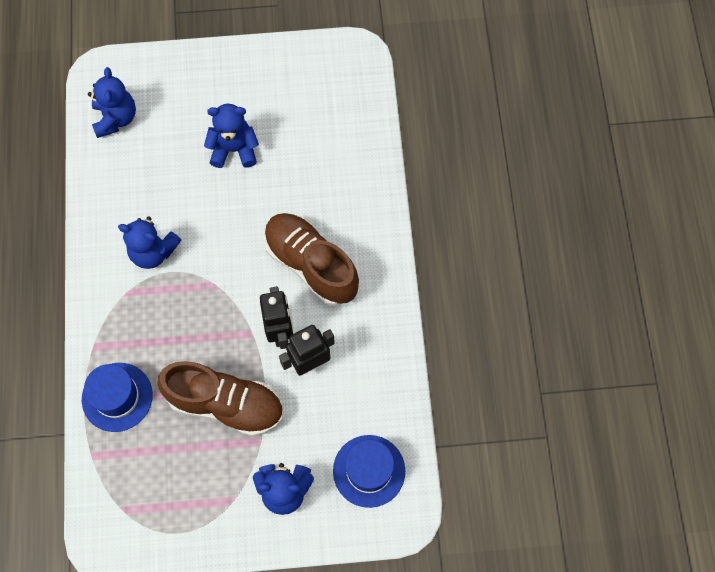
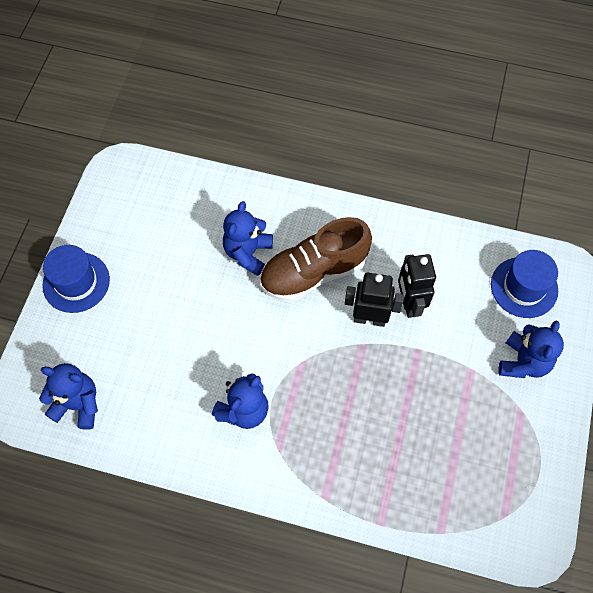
camera: 70 degrees left, 5 degrees down
blue hat [82,363,153,432] -> blue hat moved to [42,245,110,313]
brown shoe [158,361,283,437] -> none
blue teddy bear [204,104,259,168] -> blue teddy bear moved to [223,201,273,276]

